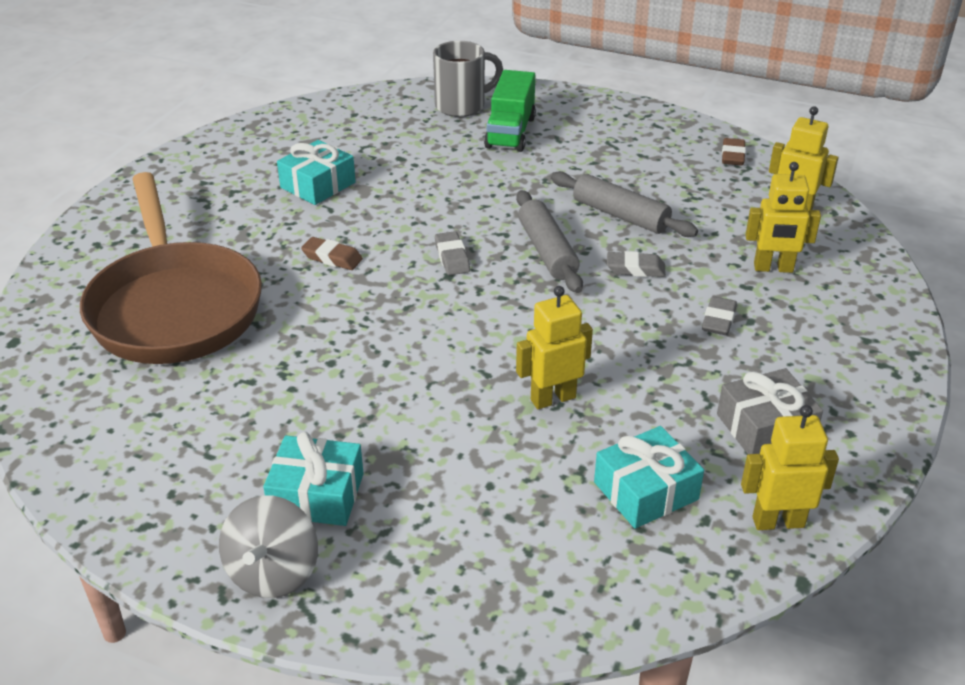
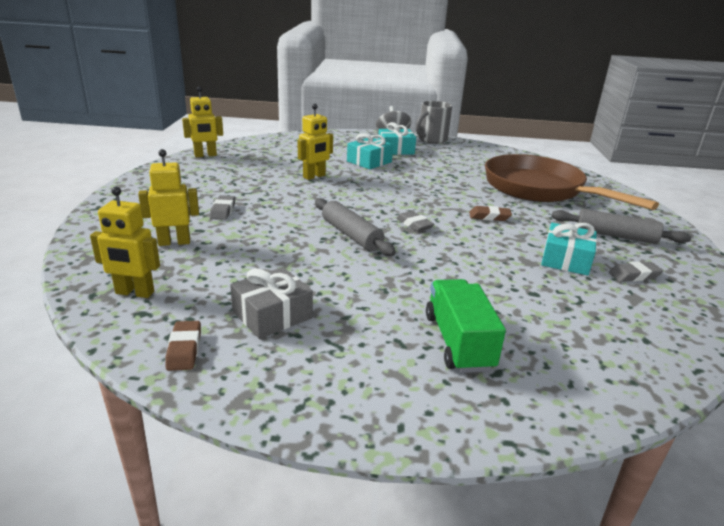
camera: 160 degrees right, 10 degrees down
grey mug [433,41,503,117] -> grey mug moved to [416,101,452,144]
grey rolling pin [551,171,698,237] -> grey rolling pin moved to [551,209,691,244]
turquoise gift [594,426,704,528] -> turquoise gift moved to [347,133,393,169]
grey eraser [607,251,666,277] -> grey eraser moved to [609,261,663,282]
grey gift [717,368,823,454] -> grey gift moved to [230,267,313,339]

